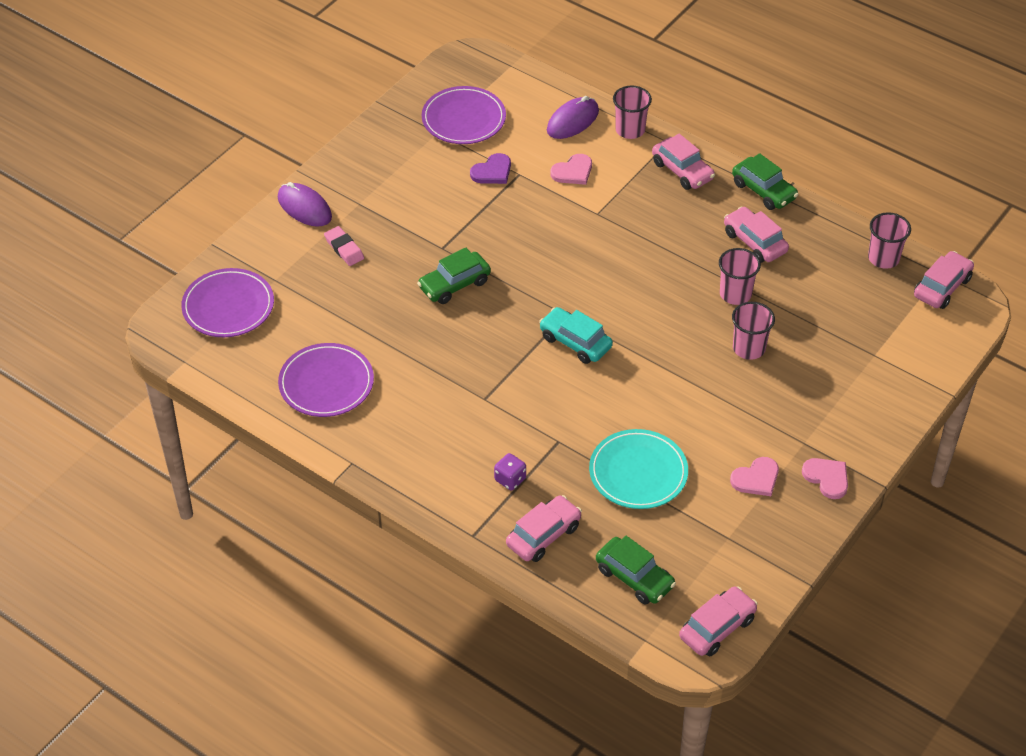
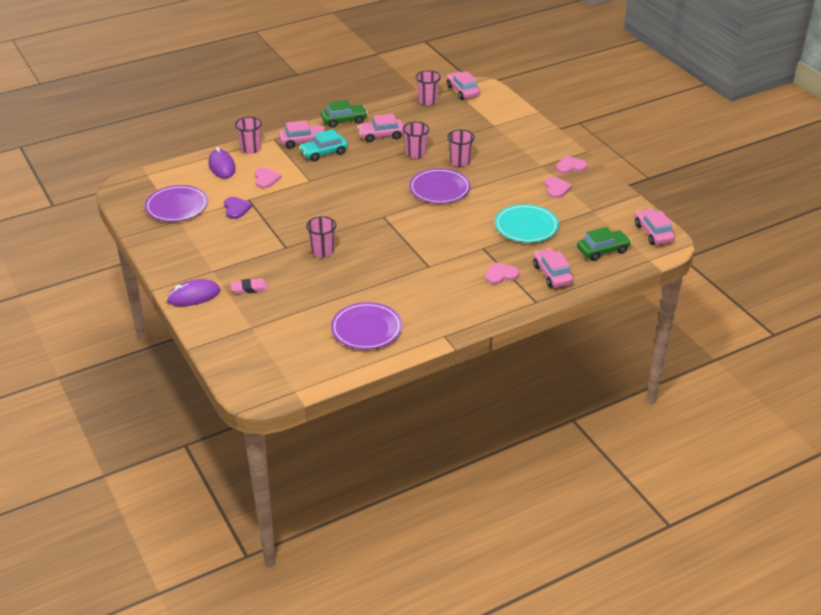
camera: 65 degrees left, 10 degrees down
purple plate [181,268,274,337] -> purple plate moved to [409,168,471,204]
green car [417,247,491,304] -> pink cup [306,216,336,257]
purple dice [494,453,526,490] -> pink heart [485,262,520,285]
turquoise car [539,307,613,364] -> turquoise car moved to [299,129,348,161]

